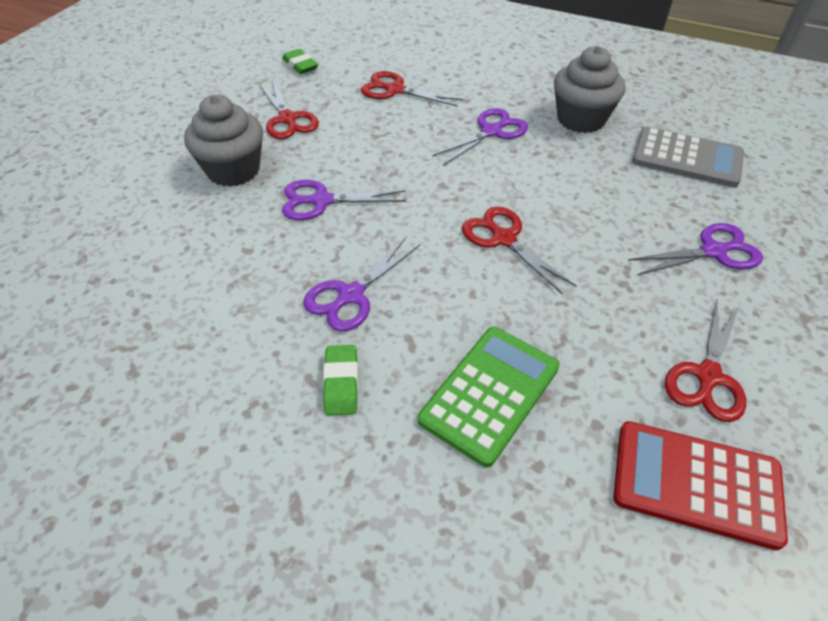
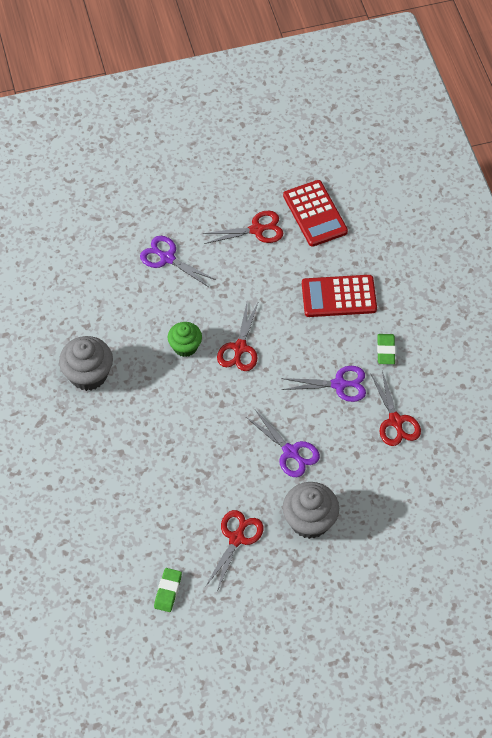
camera: 130 degrees left, 10 degrees up
green eraser [323,345,358,416] -> green eraser turned 45 degrees counterclockwise [377,334,396,364]
red scissors [361,71,463,107] -> red scissors moved to [371,371,421,446]
green calculator [418,327,560,467] -> red calculator [302,275,377,317]
purple scissors [432,108,528,165] -> none
grey calculator [632,126,744,187] -> none
none -> green cupcake [168,322,202,357]

